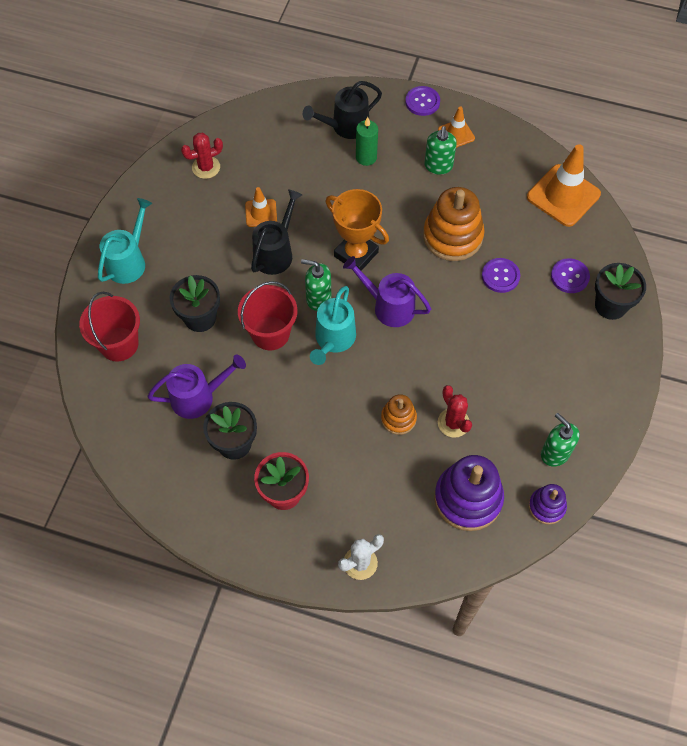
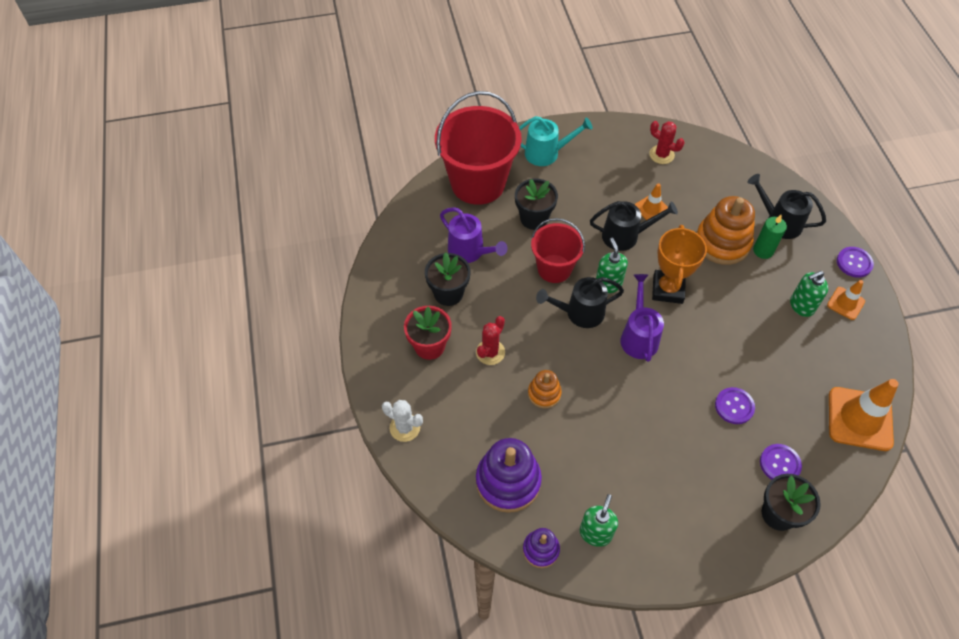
camera: 60 degrees right, 5 degrees down
red bucket [79,292,140,361] -> red bucket [435,91,522,205], size x1.70
turquoise watering can [310,286,356,365] -> black watering can [536,277,624,328]
orange stacking toy [423,187,485,261] -> orange stacking toy moved to [696,196,755,265]
red cactus [438,385,472,438] -> red cactus moved to [476,316,505,365]

